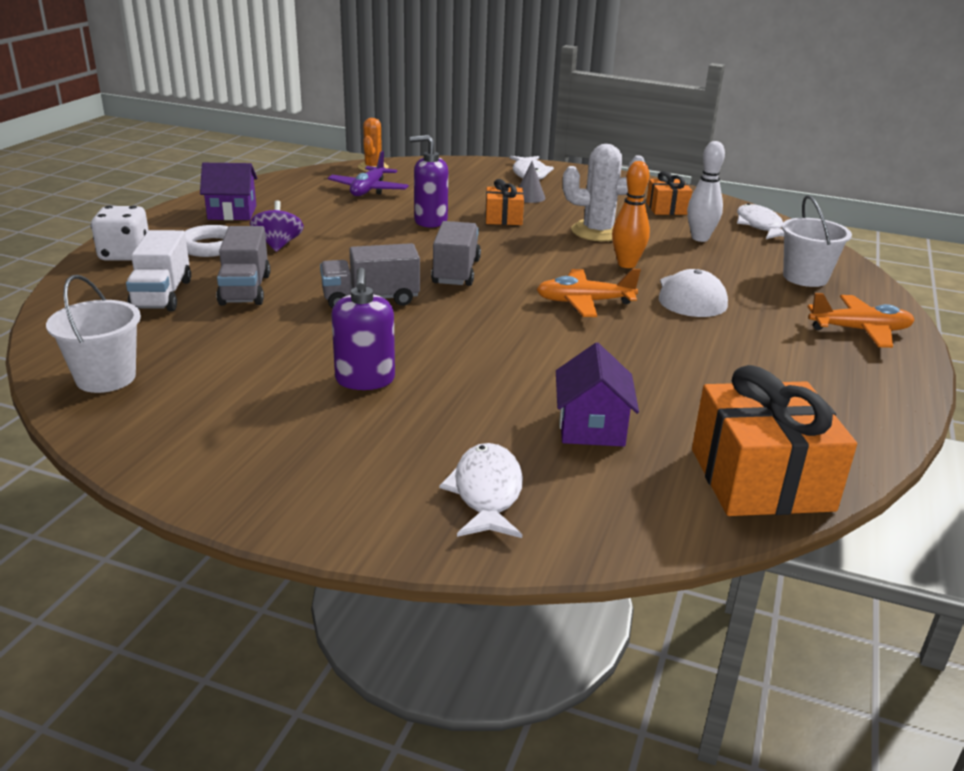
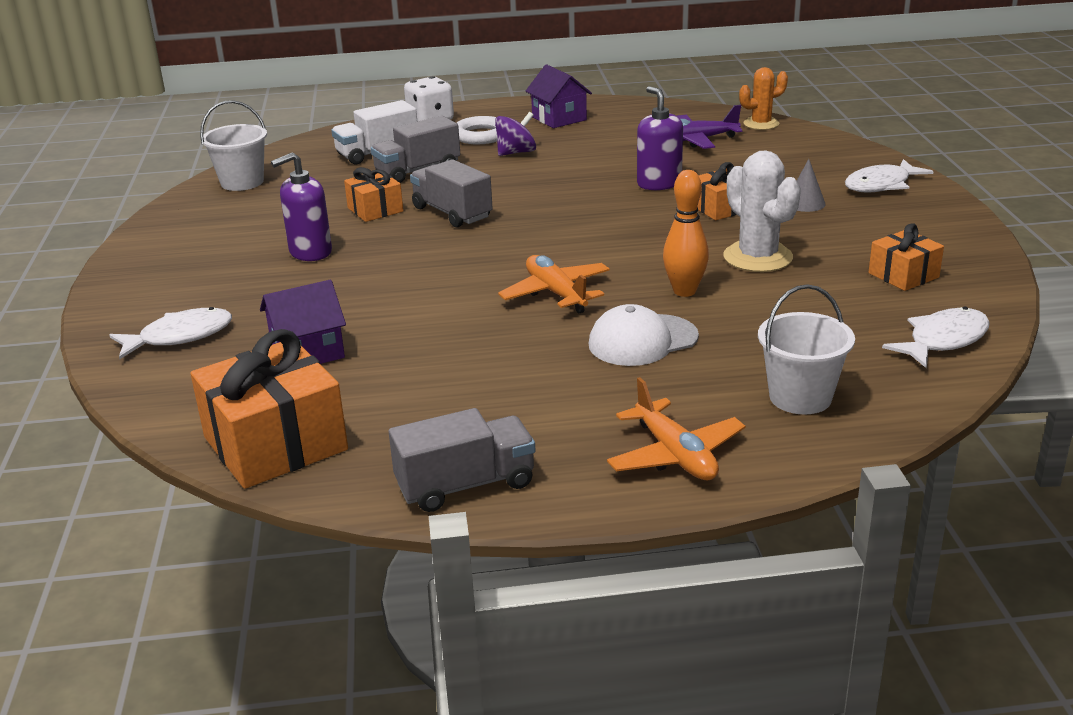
camera: 65 degrees right, 0 degrees up
grey truck [431,221,481,286] -> grey truck moved to [389,408,536,512]
white bowling pin [687,141,725,242] -> none
none -> orange gift [344,167,403,222]

